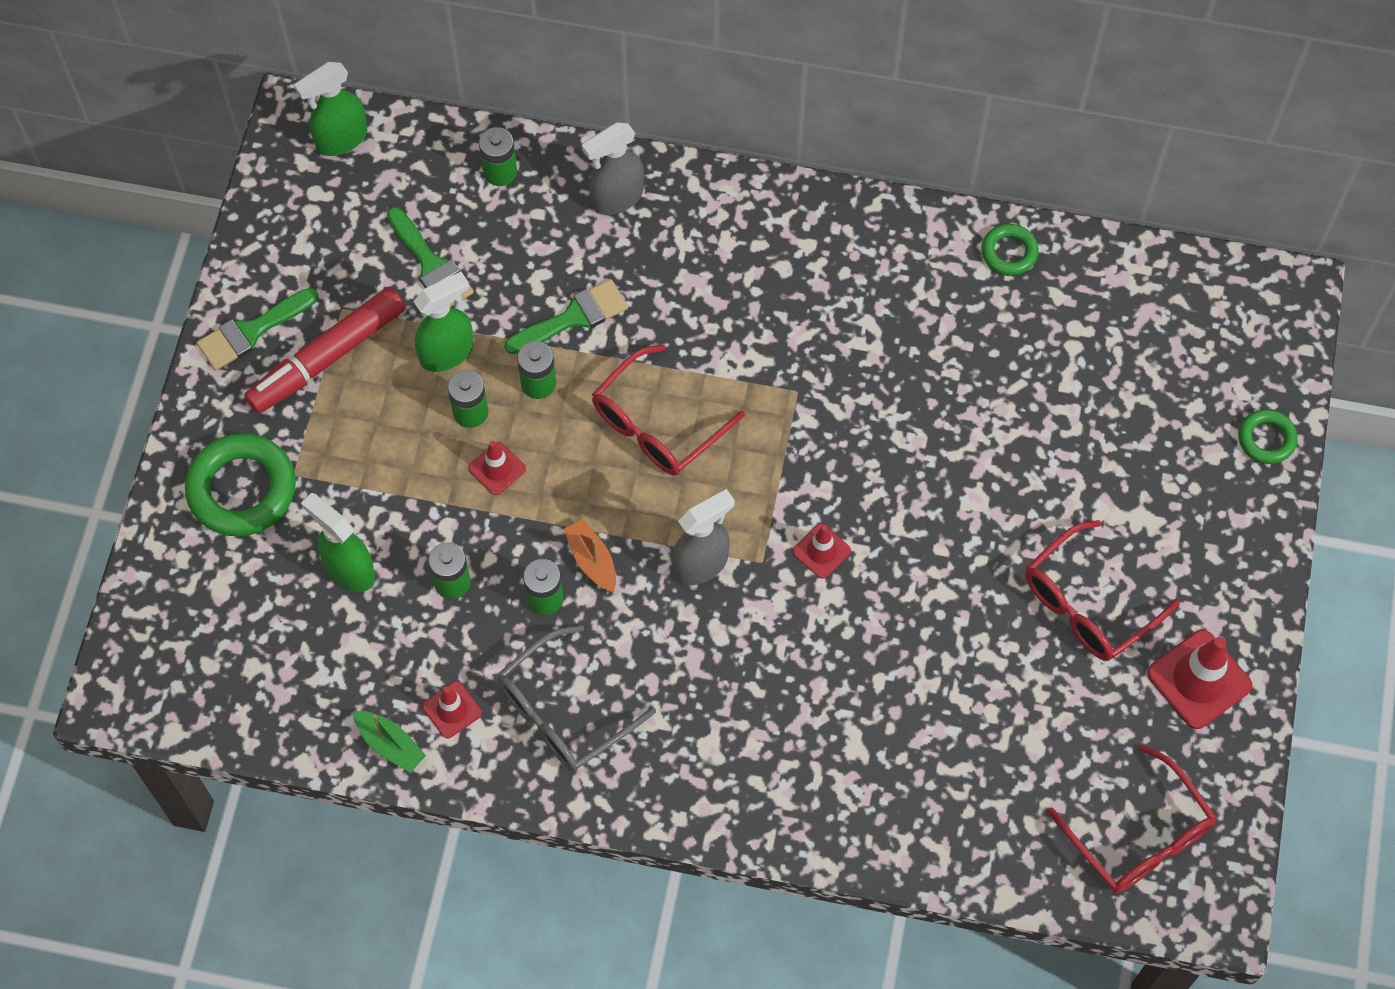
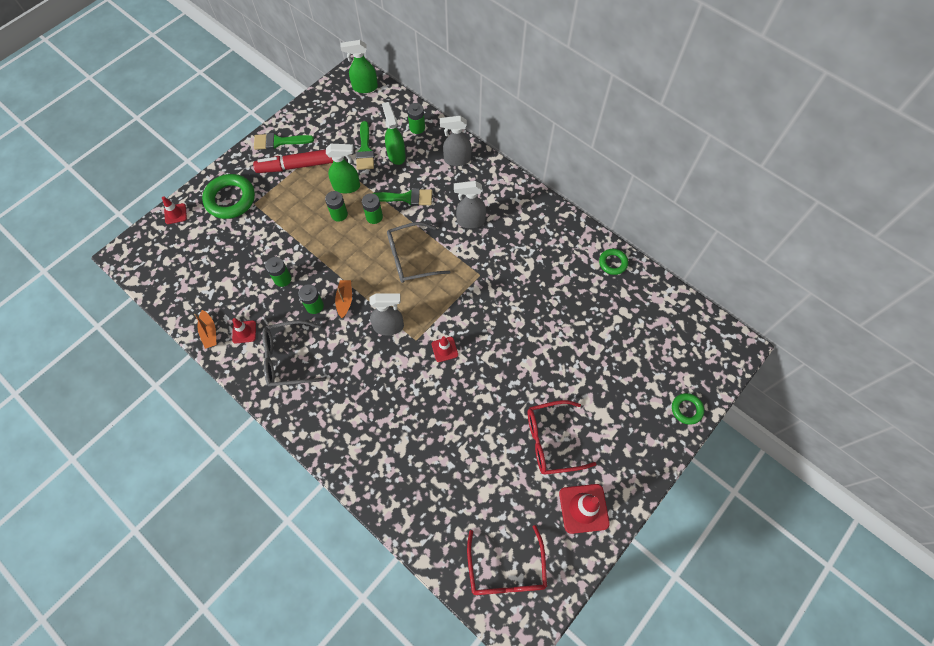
camera: 30 degrees right, 0 degrees up
green spray bottle [301,493,375,592] -> green spray bottle moved to [382,102,406,165]
green boat [353,711,426,773] -> orange boat [194,310,217,349]
red traffic cone [468,441,526,495] -> red traffic cone moved to [162,196,187,224]
red glasses [592,344,745,475] -> grey glasses [387,222,451,283]
none -> grey spray bottle [454,181,486,228]

